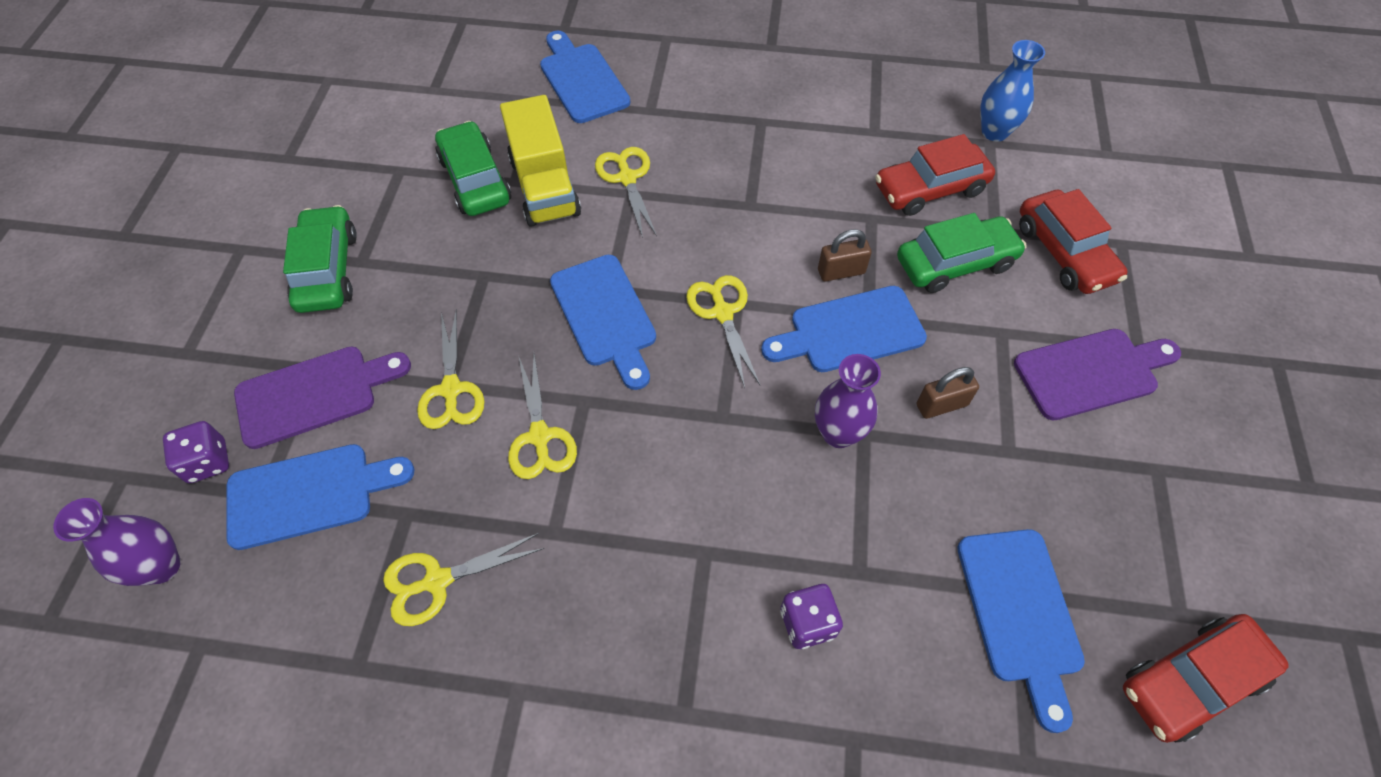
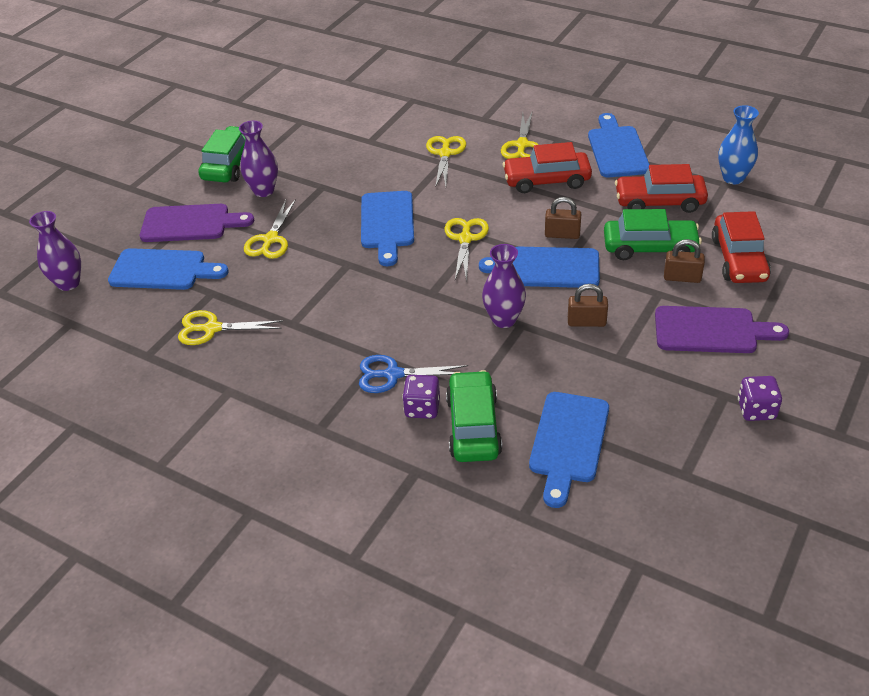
camera: 25 degrees right, 15 degrees down
purple dice [163,421,229,483] -> purple dice moved to [738,376,782,421]
green car [435,121,511,216] -> green car moved to [446,370,502,462]
yellow truck [500,95,581,227] -> none
yellow scissors [508,354,577,479] -> yellow scissors moved to [501,110,539,159]
blue cutting board [540,31,631,123] -> blue cutting board moved to [588,113,650,177]
red car [1123,614,1289,743] -> red car moved to [502,142,592,193]
none -> purple vase [239,121,278,197]
none -> blue scissors [359,355,468,393]
none -> brown padlock [664,239,705,283]

